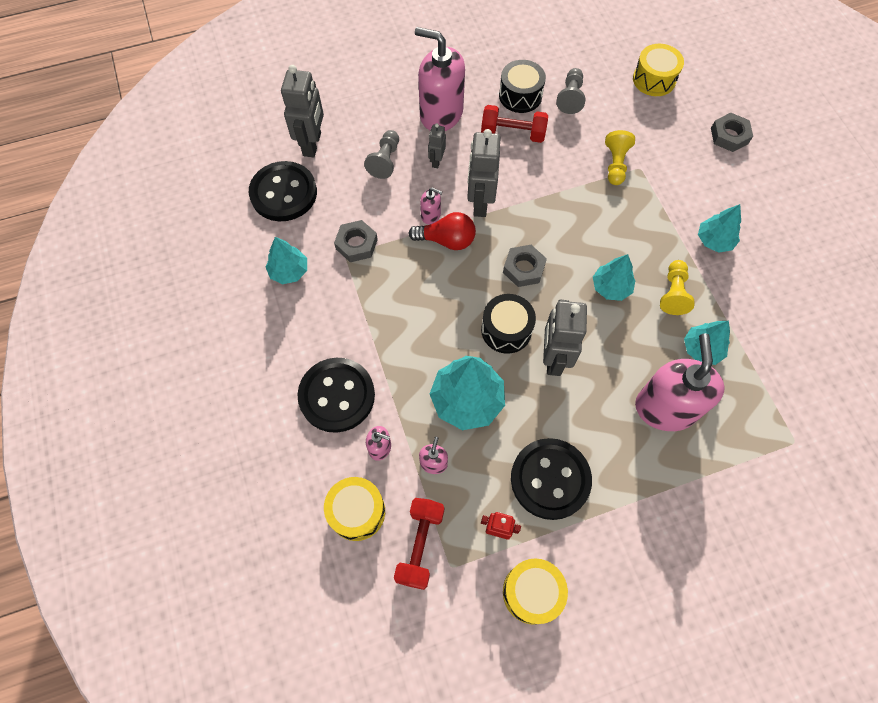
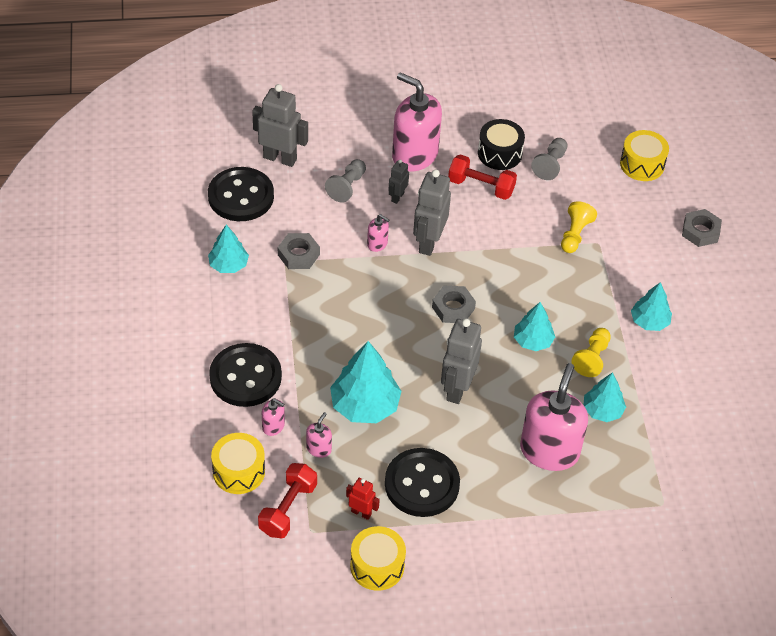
camera: 10 degrees right, 15 degrees down
grey robot [281,65,324,157] -> grey robot turned 90 degrees counterclockwise [252,84,308,167]
red light bulb [408,212,476,250] -> none
black drum [481,294,536,354] -> none

